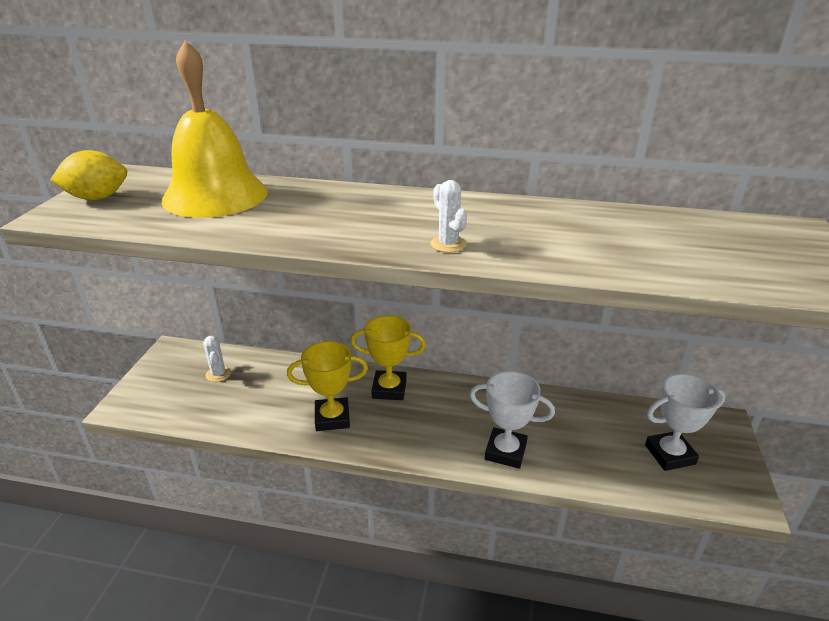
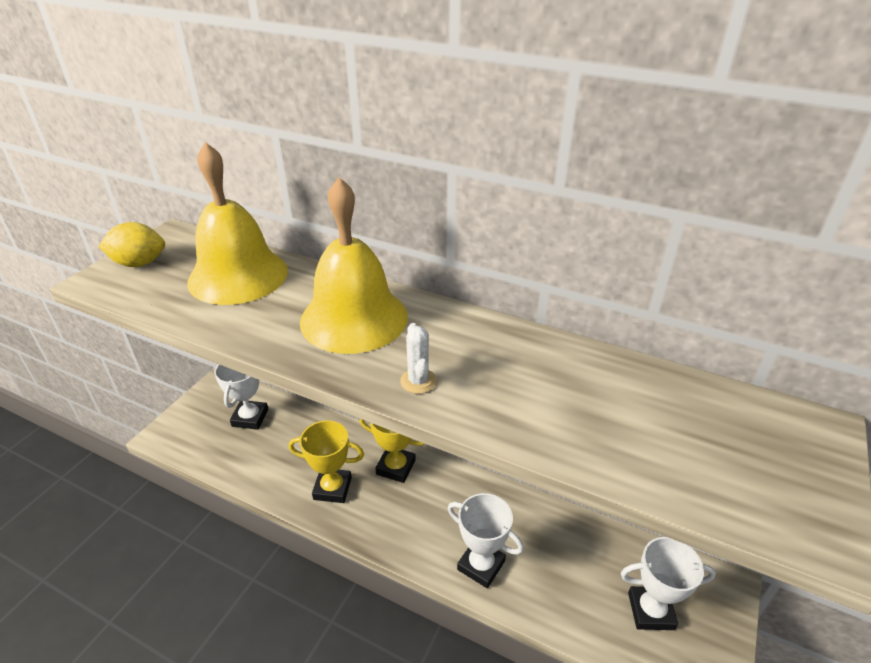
camera: 15 degrees right, 5 degrees up
white cactus [203,336,231,382] -> white trophy [214,364,269,430]
none -> yellow bell [300,177,408,354]

